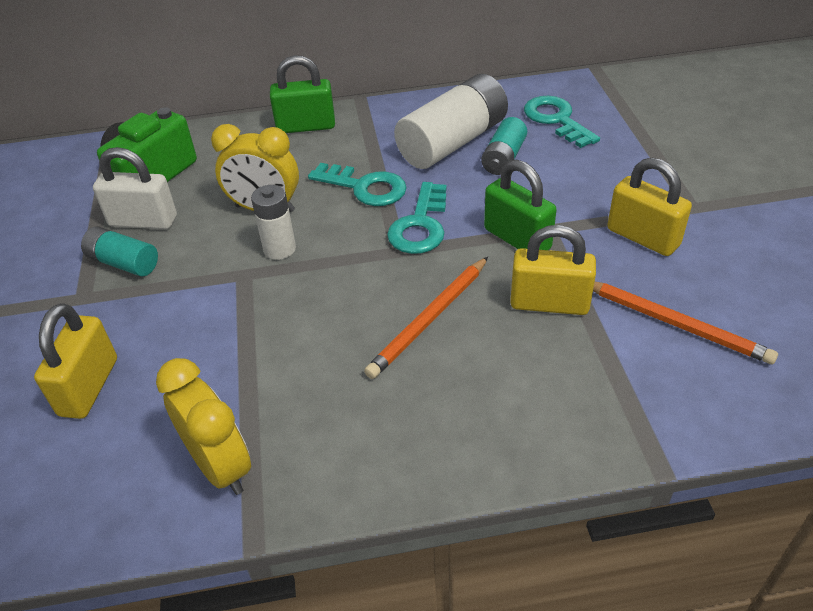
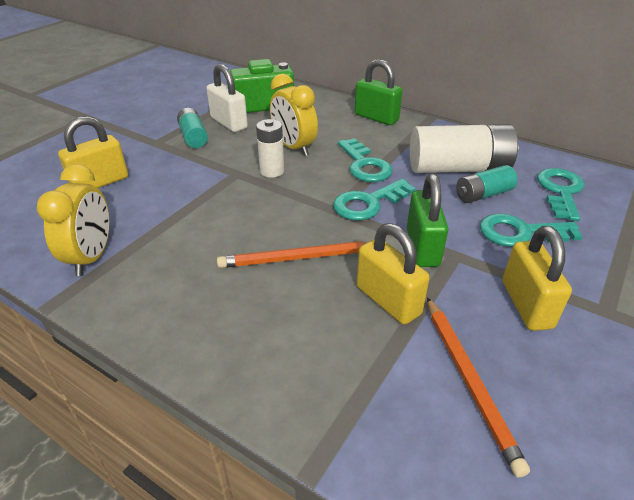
camera: 40 degrees right, 5 degrees down
none -> turquoise key [480,214,583,247]

